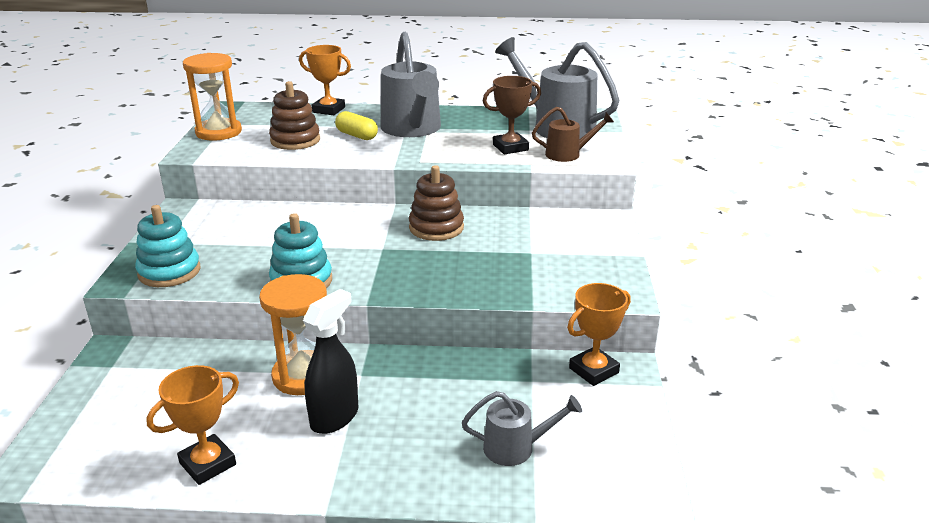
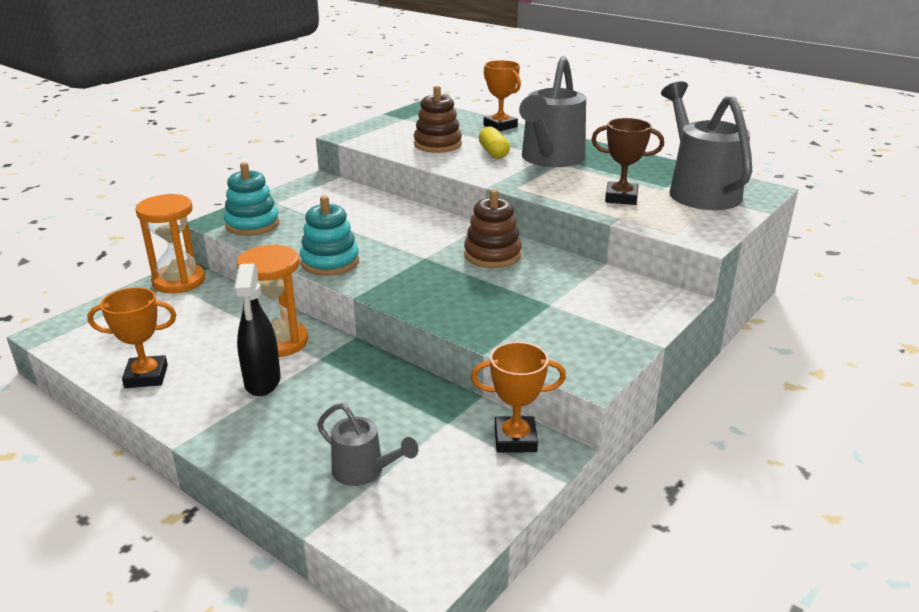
camera: 35 degrees right, 0 degrees up
orange hourglass [183,53,242,141] -> orange hourglass moved to [135,194,205,293]
black spray bottle [303,289,358,434] -> black spray bottle turned 105 degrees clockwise [234,263,281,396]
brown watering can [532,107,614,162] -> none

